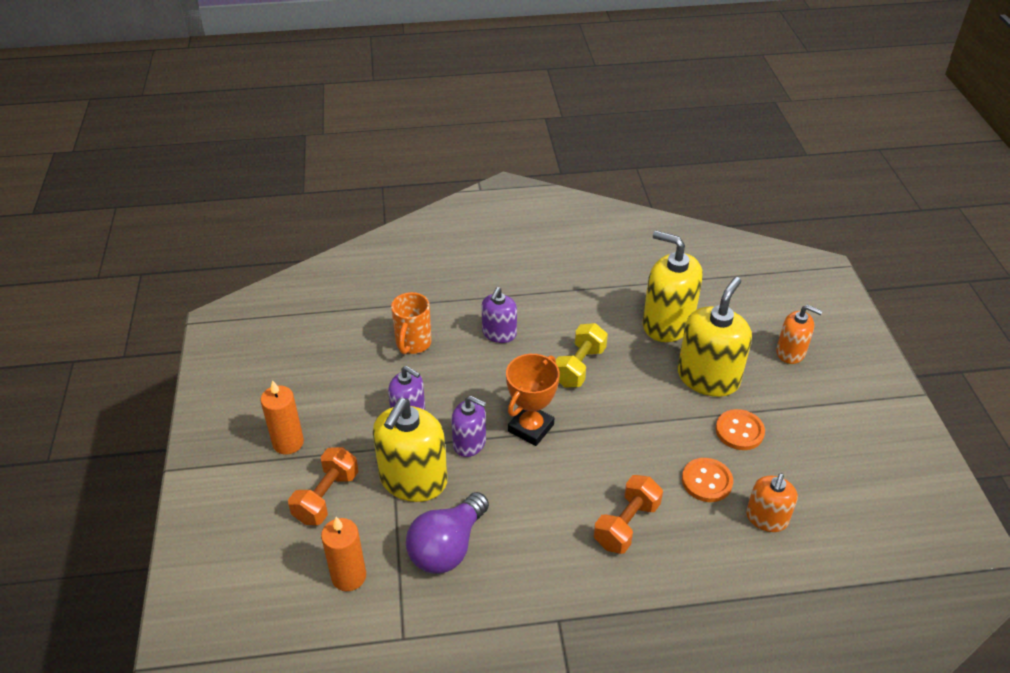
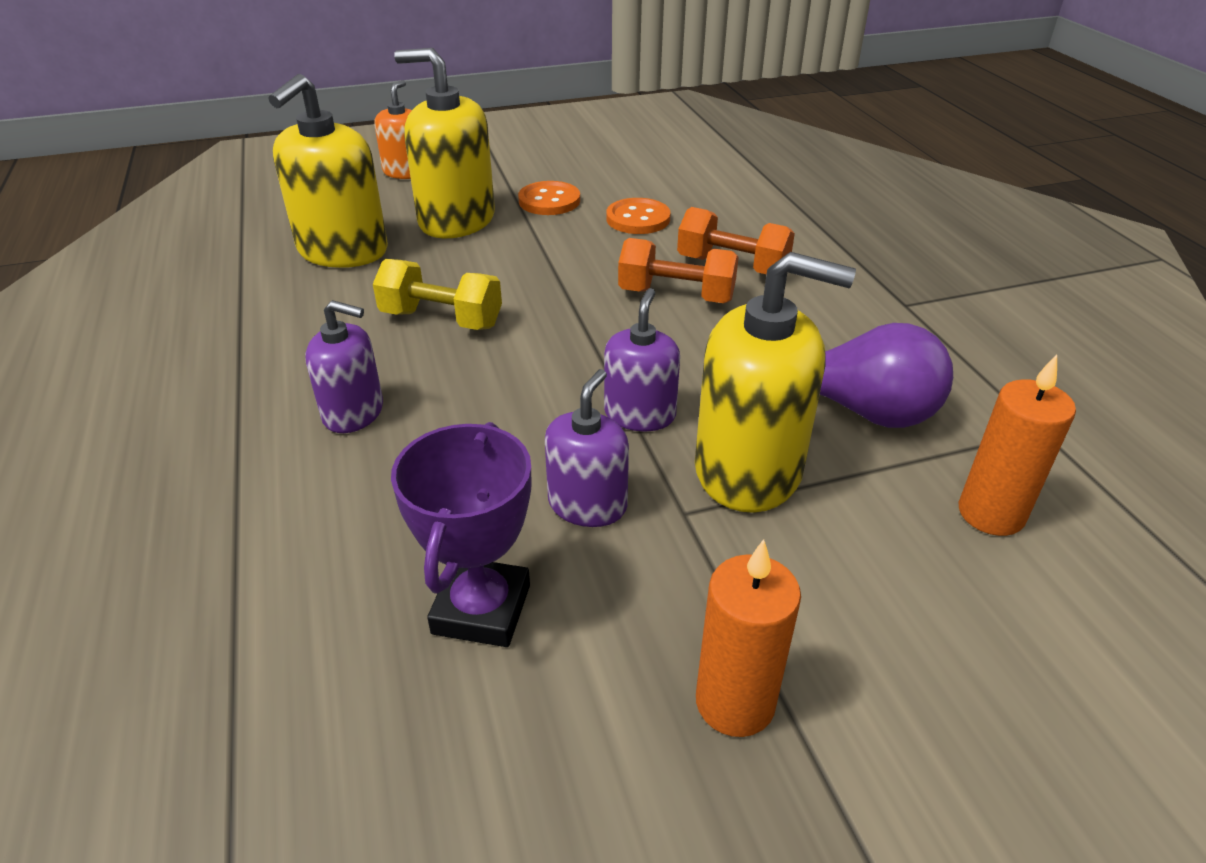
camera: 100 degrees left, 5 degrees down
orange dumbbell [288,447,358,525] -> orange dumbbell moved to [618,238,739,303]
orange mug [391,292,432,354] -> none
orange trophy [506,354,560,446] -> none
orange soap dispenser [746,473,798,532] -> none
none -> purple trophy [391,422,532,647]

